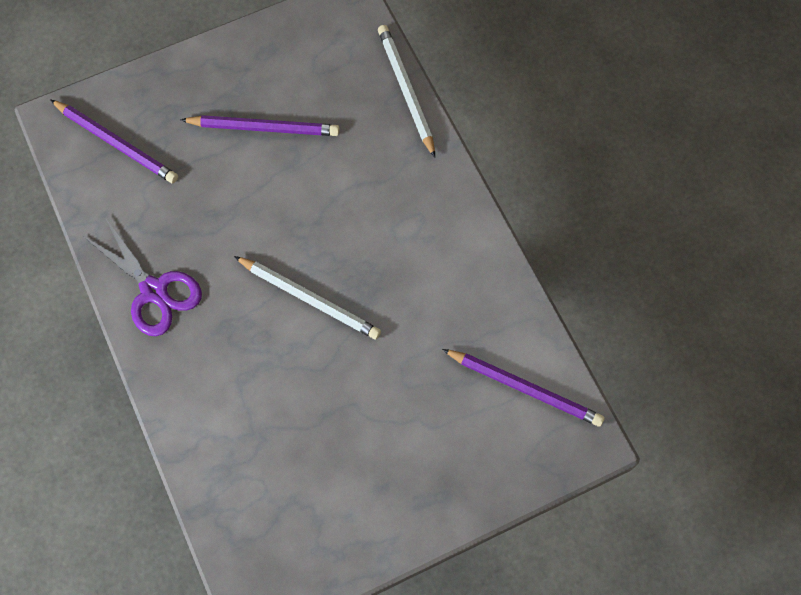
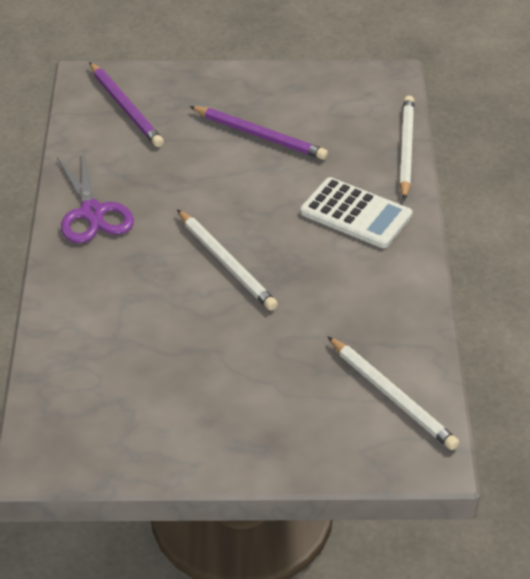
camera: 25 degrees right, 25 degrees down
purple pencil [442,349,604,427] -> white pencil [328,337,459,450]
none -> white calculator [300,177,412,248]

